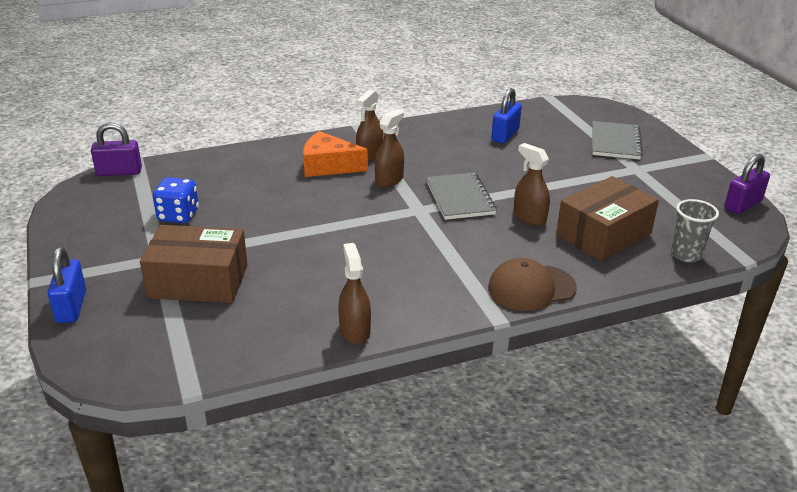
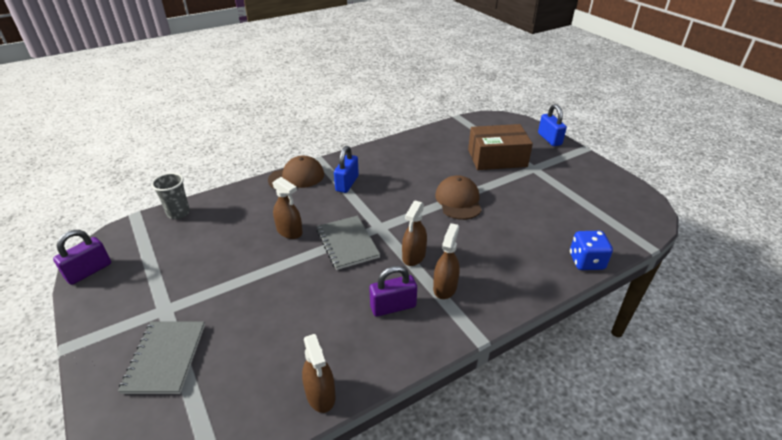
camera: 170 degrees right, 5 degrees up
purple padlock [91,123,142,176] -> purple padlock moved to [369,266,417,317]
blue dice [153,177,199,223] -> blue dice moved to [570,231,613,270]
orange cheese [303,131,368,177] -> none
brown spray bottle [338,243,371,344] -> brown spray bottle moved to [302,334,336,413]
blue padlock [491,88,522,143] -> blue padlock moved to [334,146,359,193]
brown box [556,176,659,261] -> none
none -> brown cap [435,175,482,220]

